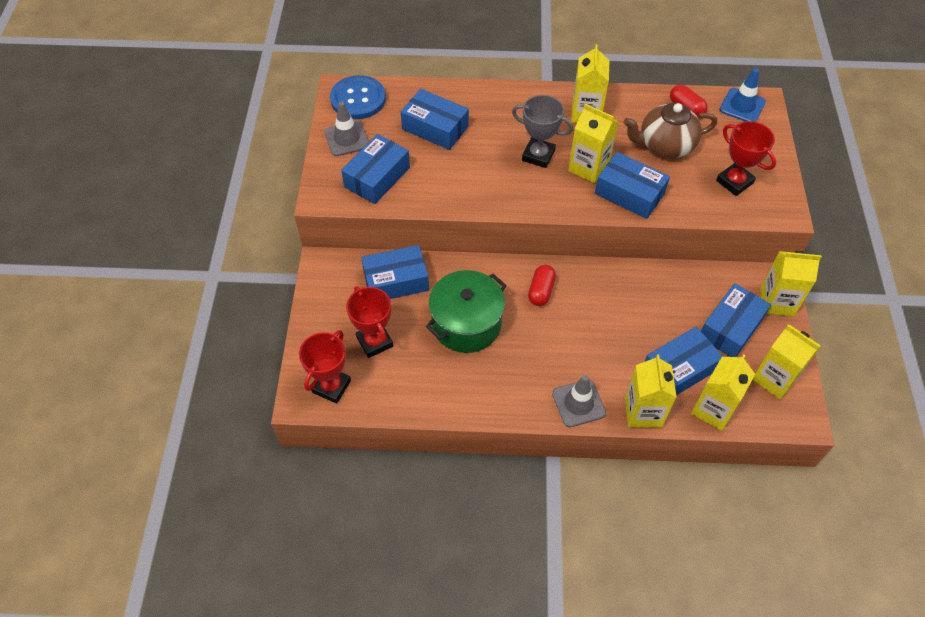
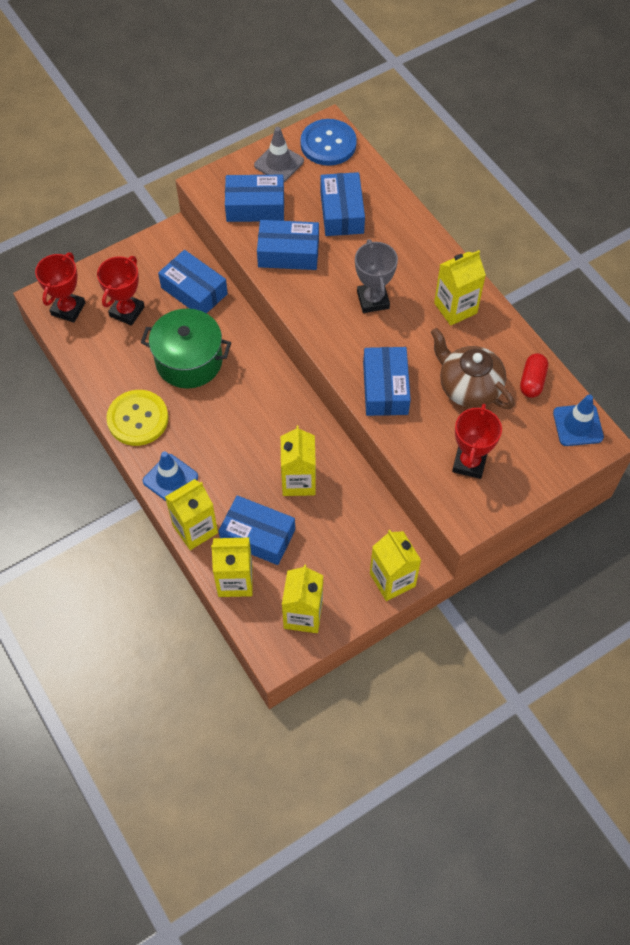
camera: 55 degrees right, 5 degrees up
red trophy [299,330,351,404] -> red trophy turned 60 degrees counterclockwise [35,253,85,322]
red capsule [528,265,556,306] -> none
grey traffic cone [552,375,606,427] -> blue traffic cone [143,451,198,501]
yellow carton [568,104,618,183] -> yellow carton moved to [281,426,316,496]
blue box [701,283,771,357] -> blue box moved to [257,220,319,270]
none -> yellow button [106,390,168,446]

